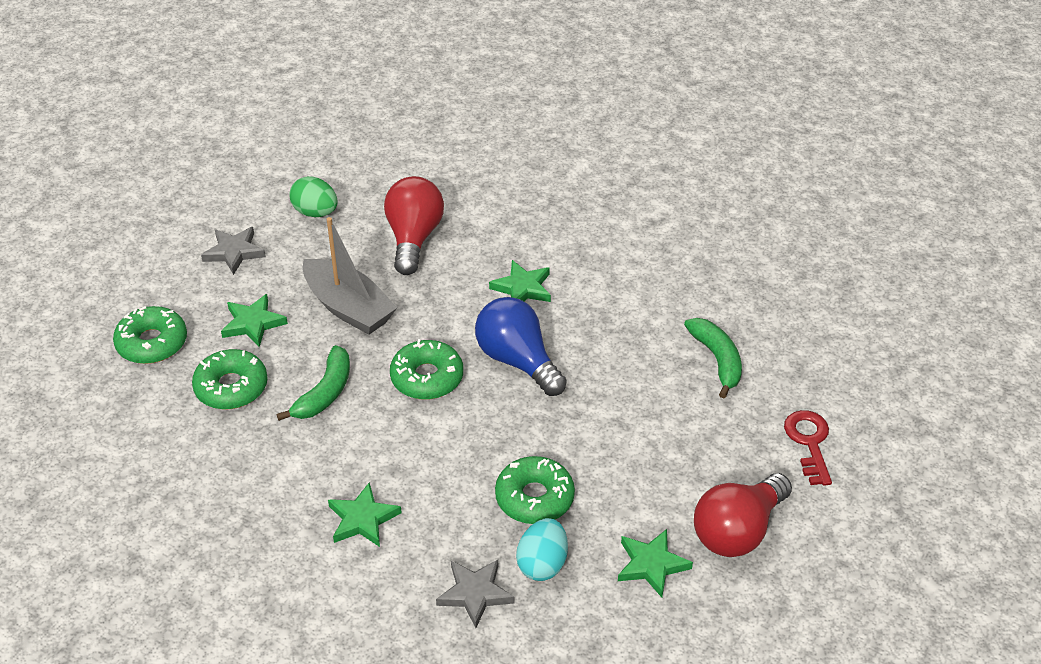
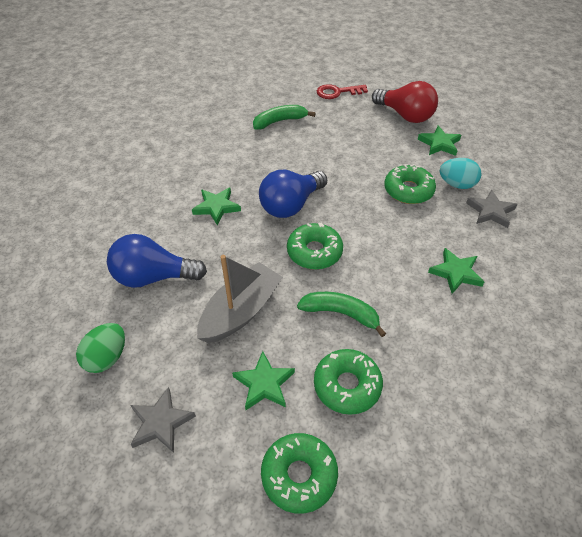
camera: 95 degrees left, 5 degrees up
red light bulb [384,176,444,275] -> blue light bulb [107,234,207,288]

